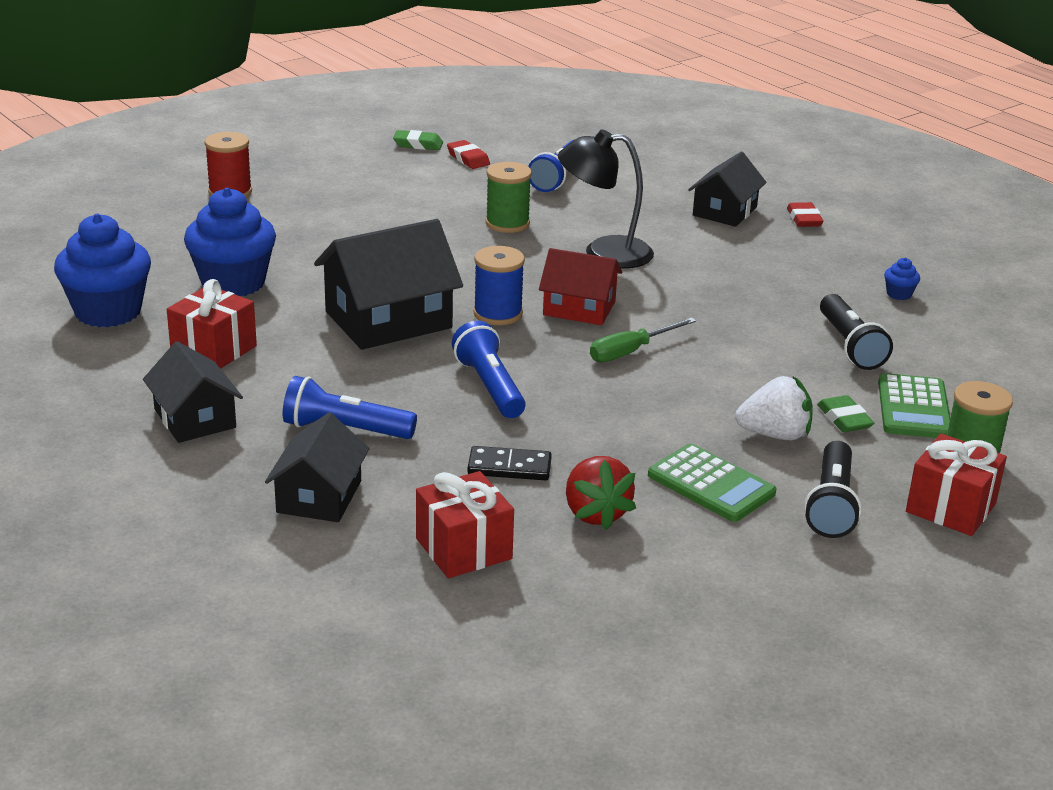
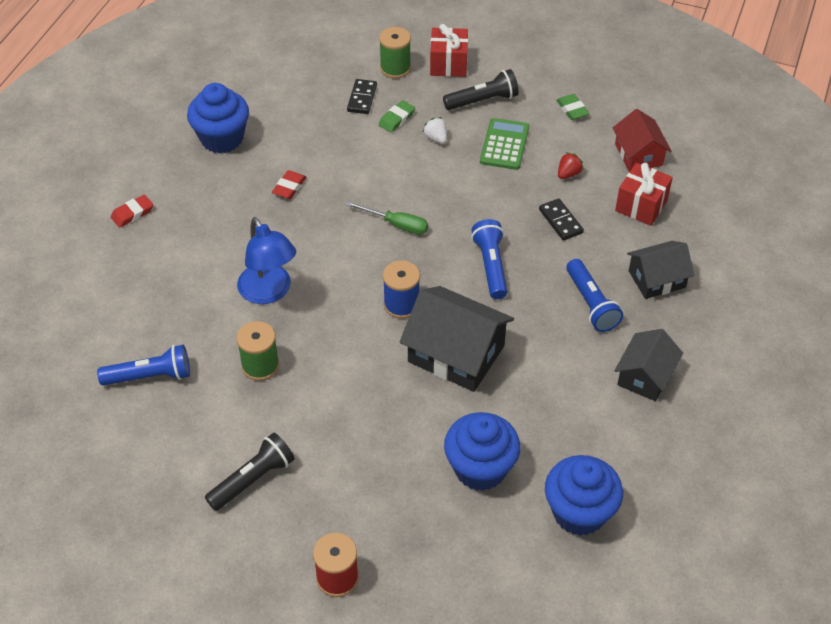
camera: 120 degrees left, 20 degrees up
red gift [167,279,257,369] -> none
green eraser [393,130,443,150] -> green eraser moved to [556,94,589,120]
red eraser [447,140,490,169] -> red eraser moved to [272,170,307,199]
blue flashlight [452,321,526,418] -> blue flashlight turned 135 degrees clockwise [471,219,507,299]
red house [539,248,622,325] -> red house moved to [613,109,671,172]
black lamp [558,129,654,269] -> blue lamp [237,217,296,304]
red strawberry [566,456,636,530] -> red strawberry [558,152,584,179], size x0.62
black house [688,152,767,227] -> none
white strawberry [735,376,813,440] -> white strawberry [423,117,447,144], size x0.62
black flashlight [820,294,893,370] -> black flashlight moved to [205,433,295,511]
green calculator [878,373,950,438] -> black domino [347,79,377,114]
blue cupcake [884,258,920,300] -> blue cupcake [187,83,249,153], size x2.49

